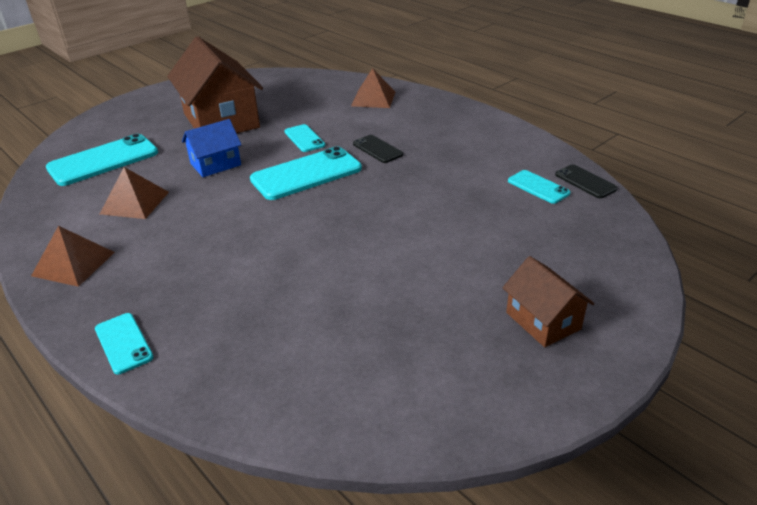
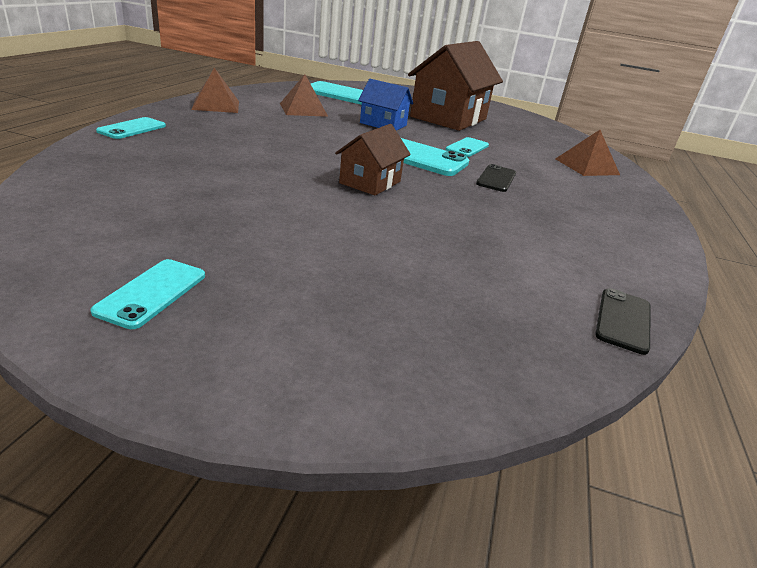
camera: 55 degrees right, 5 degrees down
brown house [502,256,595,347] -> brown house moved to [335,124,411,196]
turquoise phone [508,170,570,204] -> turquoise phone moved to [90,259,205,329]

